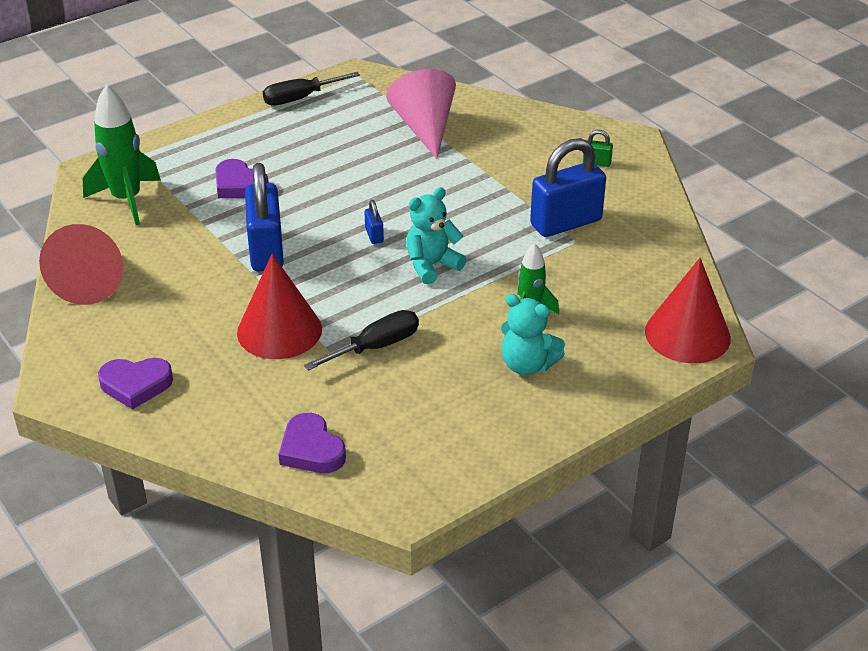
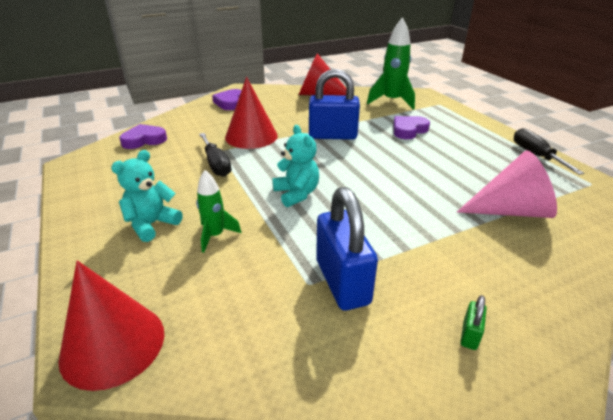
camera: 100 degrees right, 5 degrees down
blue padlock [364,200,384,244] -> none

